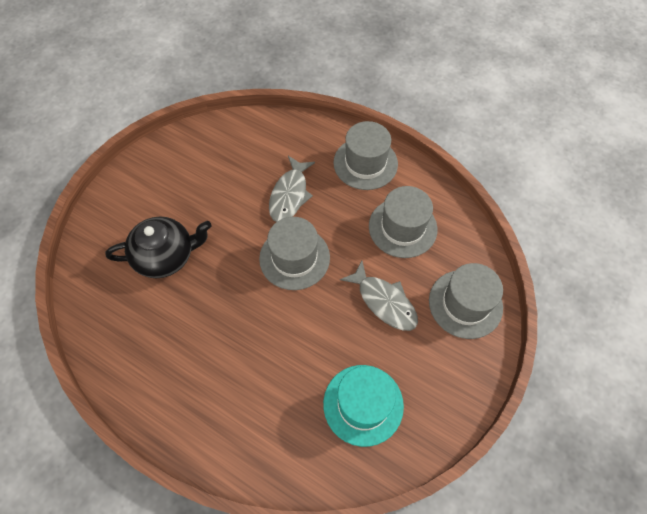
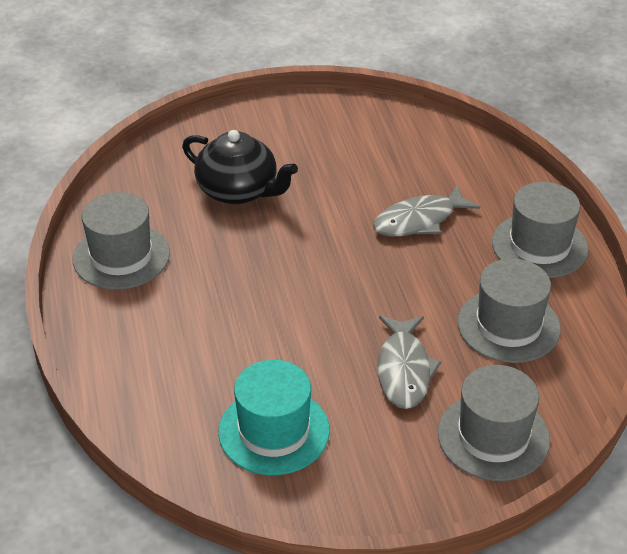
camera: 45 degrees right, 20 degrees down
grey hat [259,217,330,290] -> grey hat moved to [73,192,170,290]

